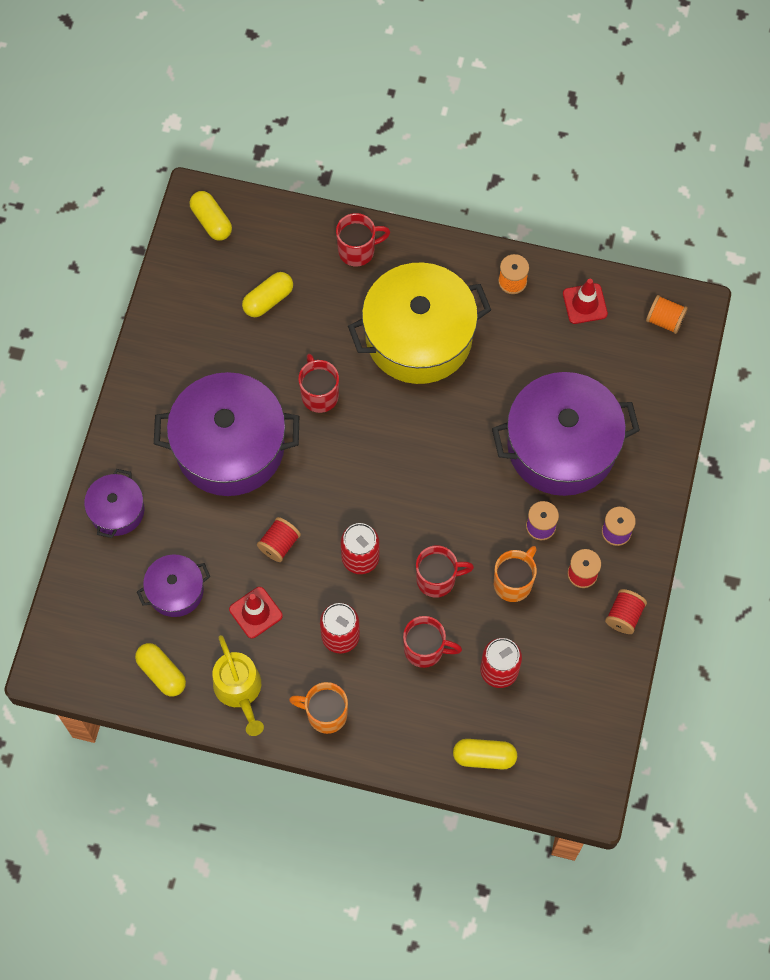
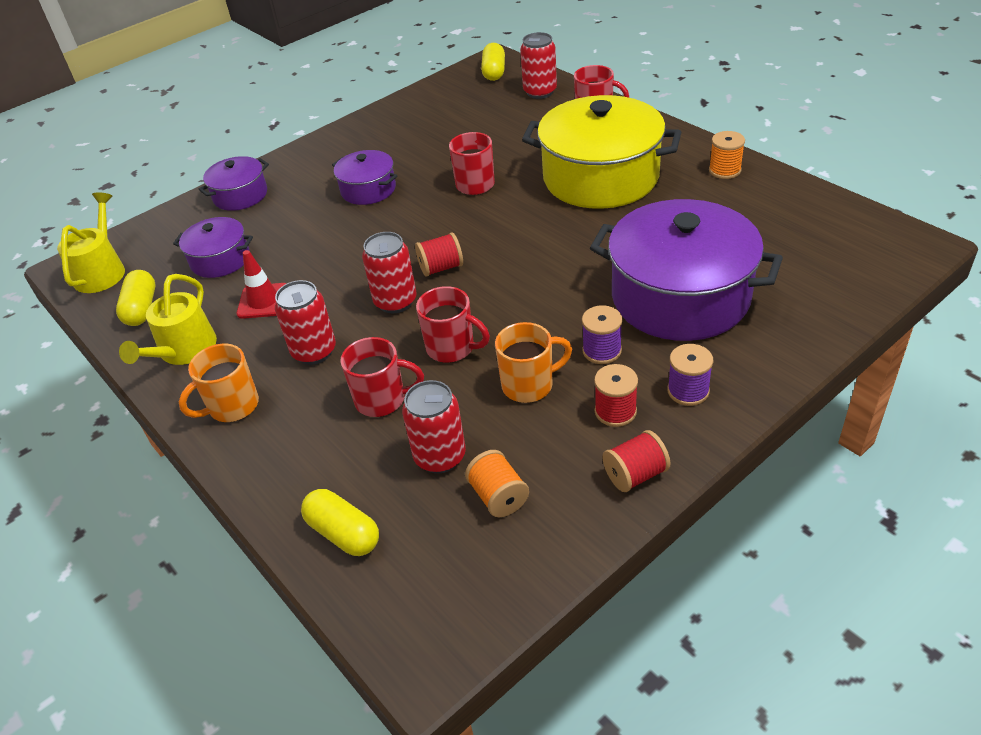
camera: 40 degrees right, 25 degrees down
purple pot [154,372,299,496] -> purple pot [332,150,397,205], size x0.50
yellow capsule [242,272,293,317] -> none
red spool [257,517,301,562] -> red spool moved to [415,232,463,277]
orange mug [289,682,348,734] -> orange mug turned 90 degrees counterclockwise [179,344,259,422]
red mug [403,616,462,668] -> red mug turned 45 degrees counterclockwise [340,337,424,417]
red traffic cone [563,279,608,324] -> none
orange spool [646,295,688,334] -> orange spool moved to [465,450,529,517]
none -> yellow watering can [57,192,125,293]
none -> red can [520,32,557,99]

